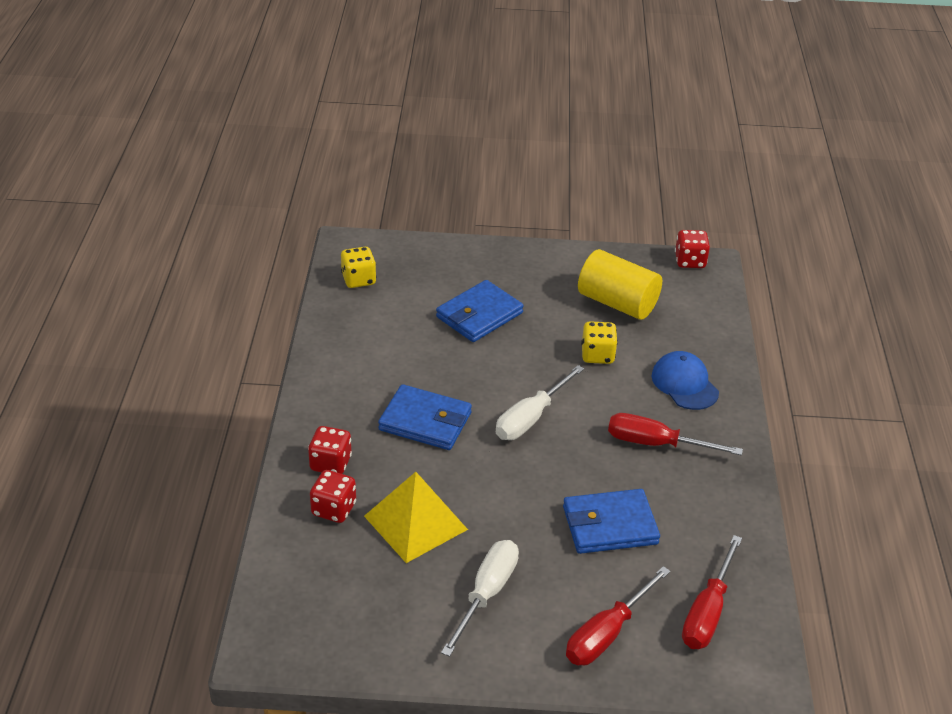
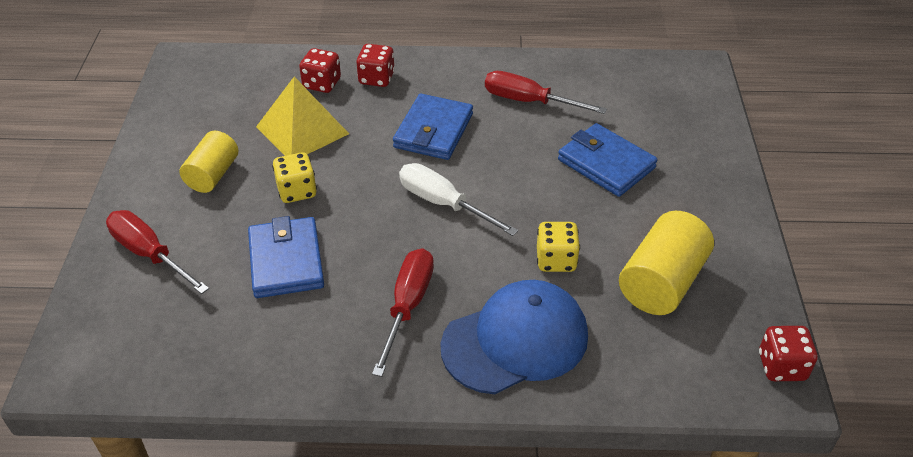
camera: 90 degrees right, 5 degrees up
yellow dice [341,247,376,288] -> yellow dice moved to [272,152,317,203]
white screwdriver [441,540,519,657] -> yellow cylinder [180,131,238,193]
blue cap [651,351,719,410] -> blue cap [440,280,588,394], size x1.57
red screwdriver [682,535,742,649] -> red screwdriver moved to [485,71,607,114]

